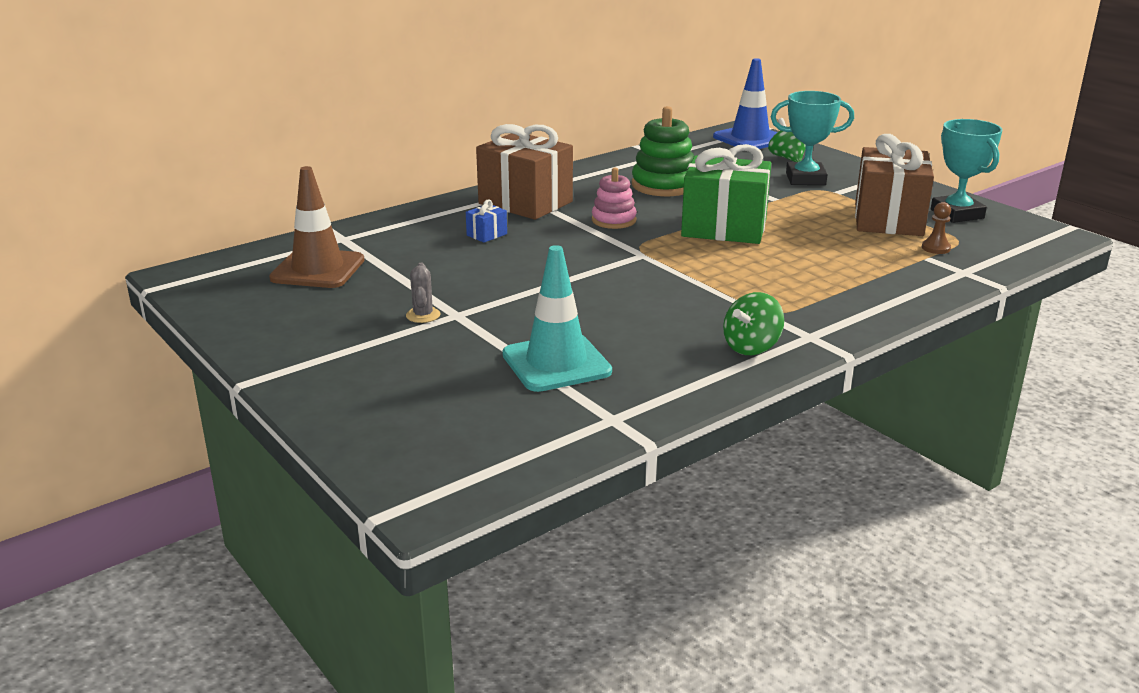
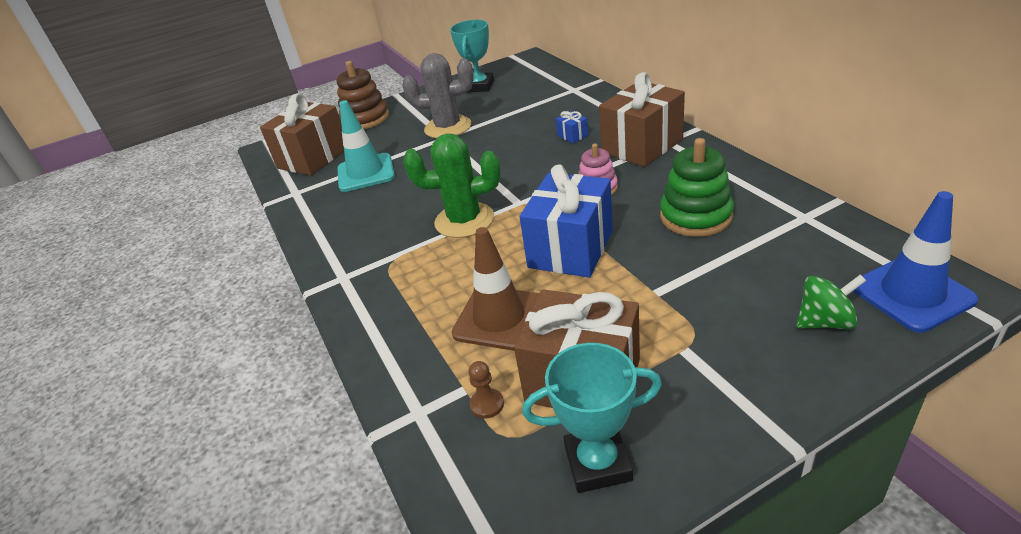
camera: 105 degrees right, 10 degrees up
brown traffic cone [269,166,364,288] -> brown traffic cone moved to [452,227,539,351]
grey cactus [406,263,440,323] -> grey cactus [402,53,474,138], size x2.29
green gift [681,144,771,244] -> blue gift [519,164,613,278]
green spinning top [723,292,784,355] -> none
turquoise trophy [771,91,854,185] -> turquoise trophy moved to [450,20,494,92]
none -> brown gift [260,93,344,176]
none -> brown stacking toy [337,61,389,129]
none -> green cactus [403,133,500,238]

